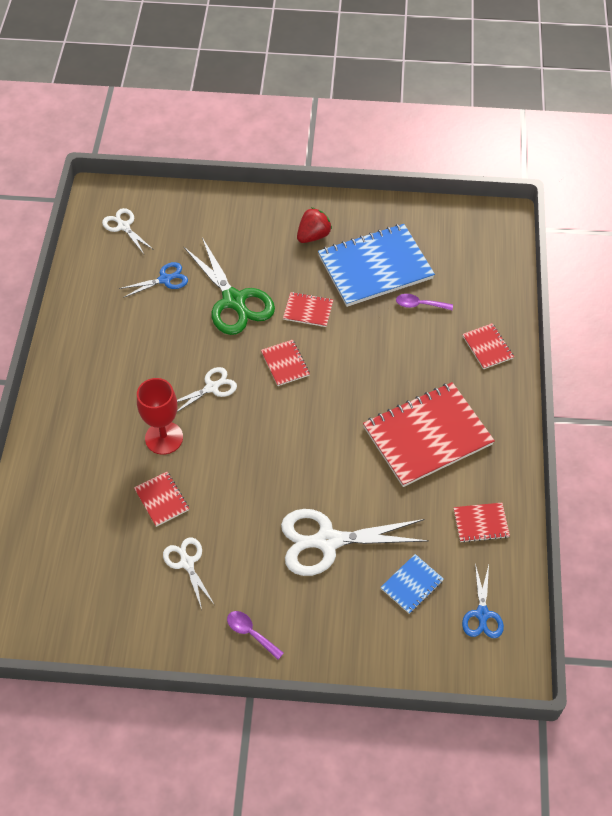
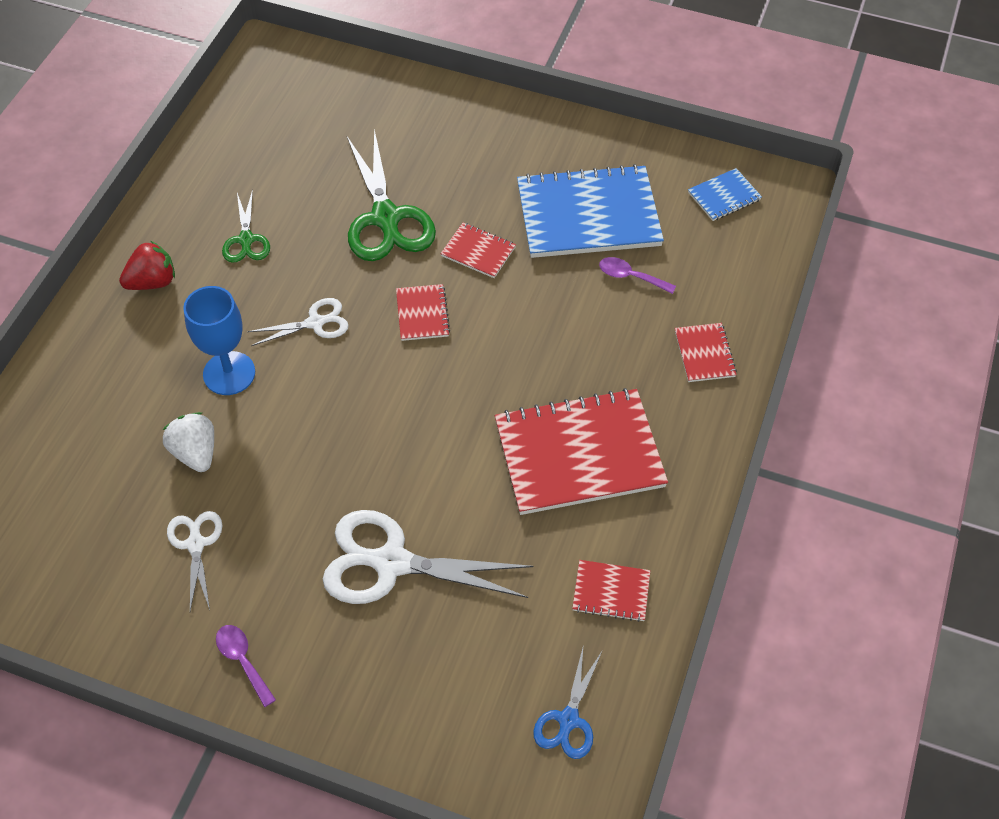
camera: 15 degrees right, 0 degrees up
white scissors [102,208,154,254] -> none
blue scissors [119,262,188,298] -> none
red notebook [134,472,189,527] -> white strawberry [163,412,214,472]
red goblet [137,378,183,455] -> blue goblet [183,286,255,395]
red strawberry [297,207,332,243] -> red strawberry moved to [119,241,175,290]
blue notebook [381,554,444,614] -> blue notebook moved to [688,168,762,221]
none -> green scissors [222,189,270,263]

